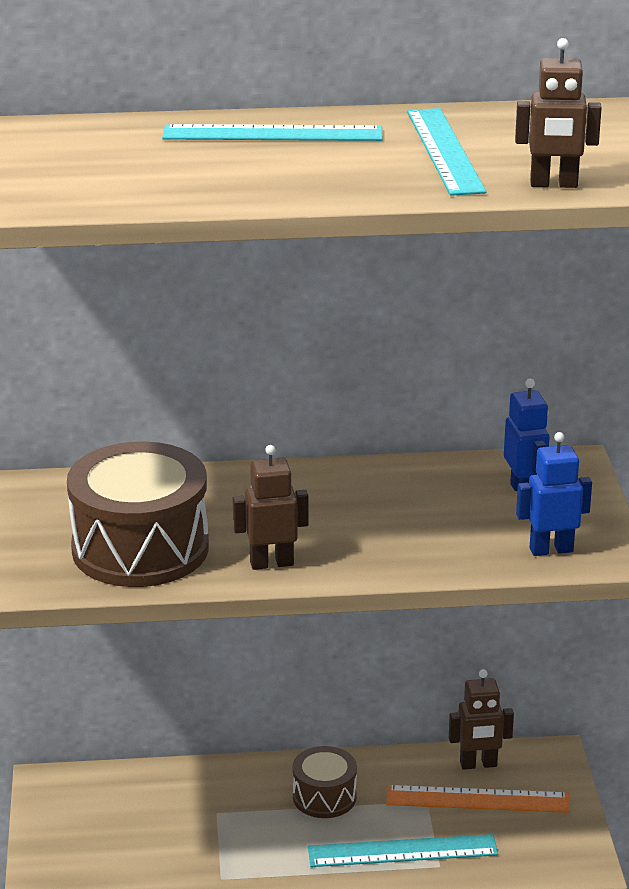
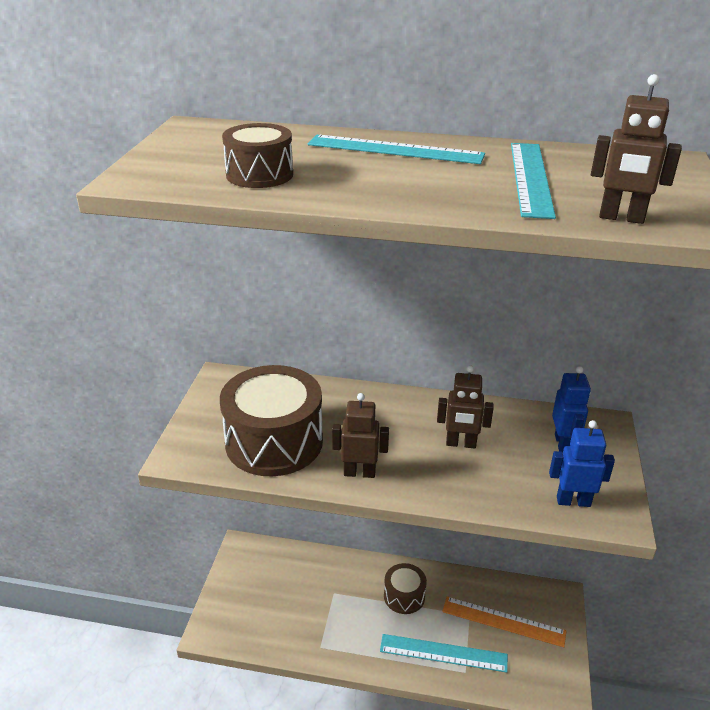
camera: 15 degrees right, 5 degrees up
brown robot [449,669,514,770] -> brown robot moved to [437,365,494,449]
none -> brown drum [222,123,293,188]

